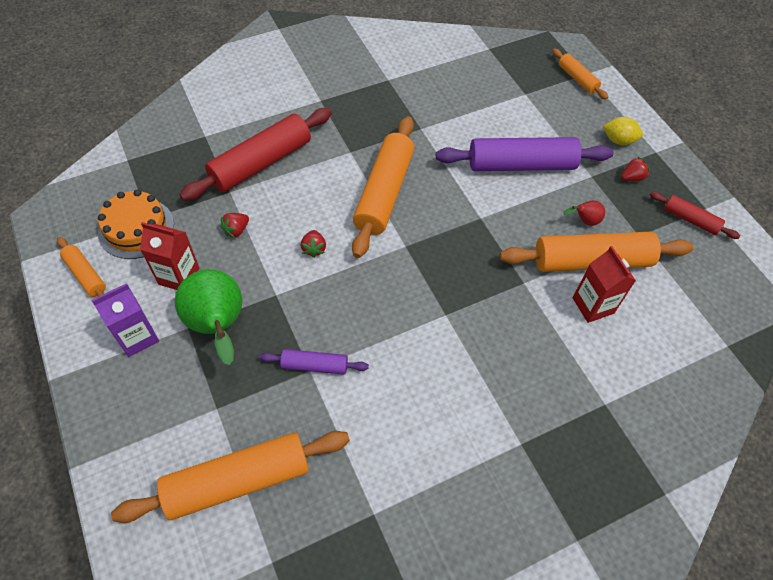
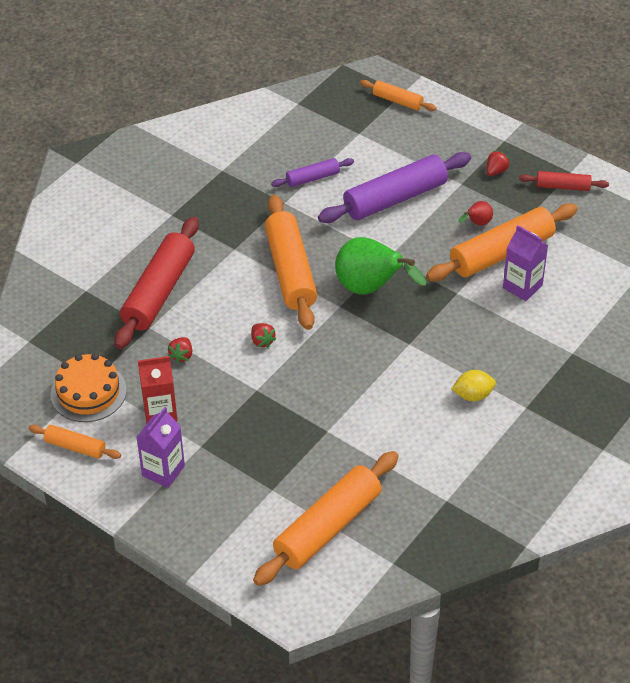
camera: 25 degrees left, 10 degrees down
green pear [175,269,242,365] -> green pear moved to [335,237,426,295]
purple rolling pin [260,349,369,375] -> purple rolling pin moved to [271,158,354,187]
red carton [573,246,636,323] -> purple carton [503,225,548,301]
yellow lemon [603,117,643,145] -> yellow lemon moved to [452,370,496,401]

